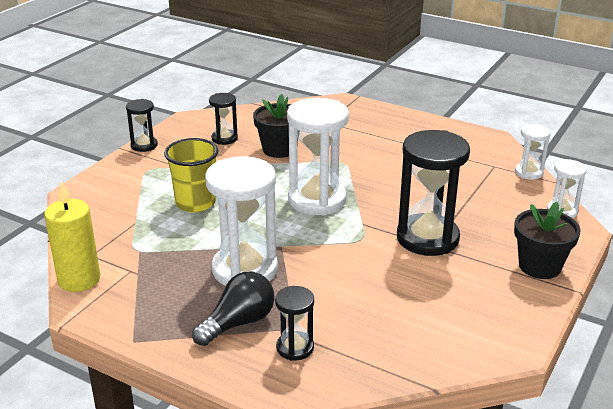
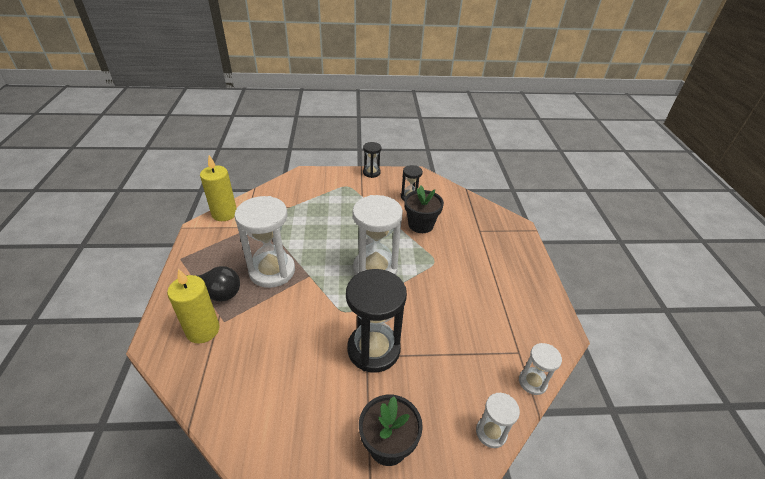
camera: 55 degrees right, 10 degrees up
yellow cup [164,138,219,213] -> none
black hourglass [275,286,314,361] -> yellow candle [167,269,220,343]

